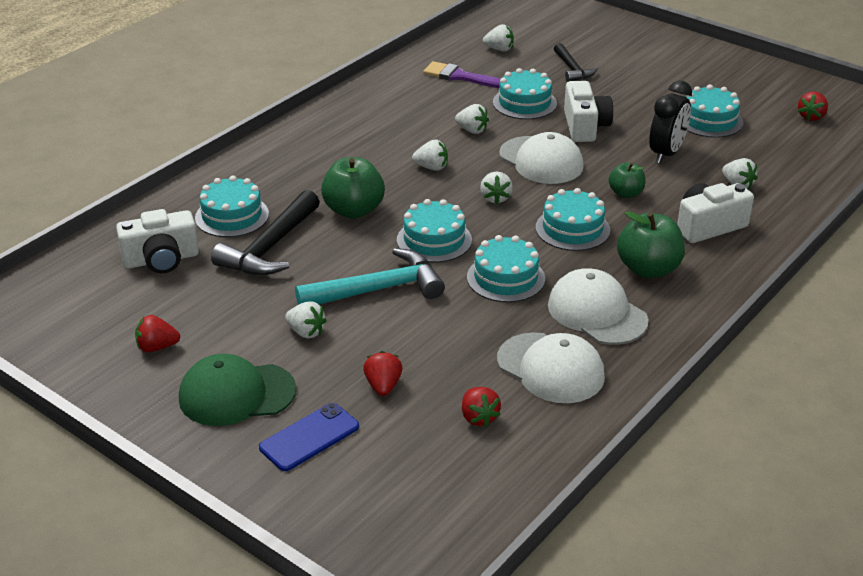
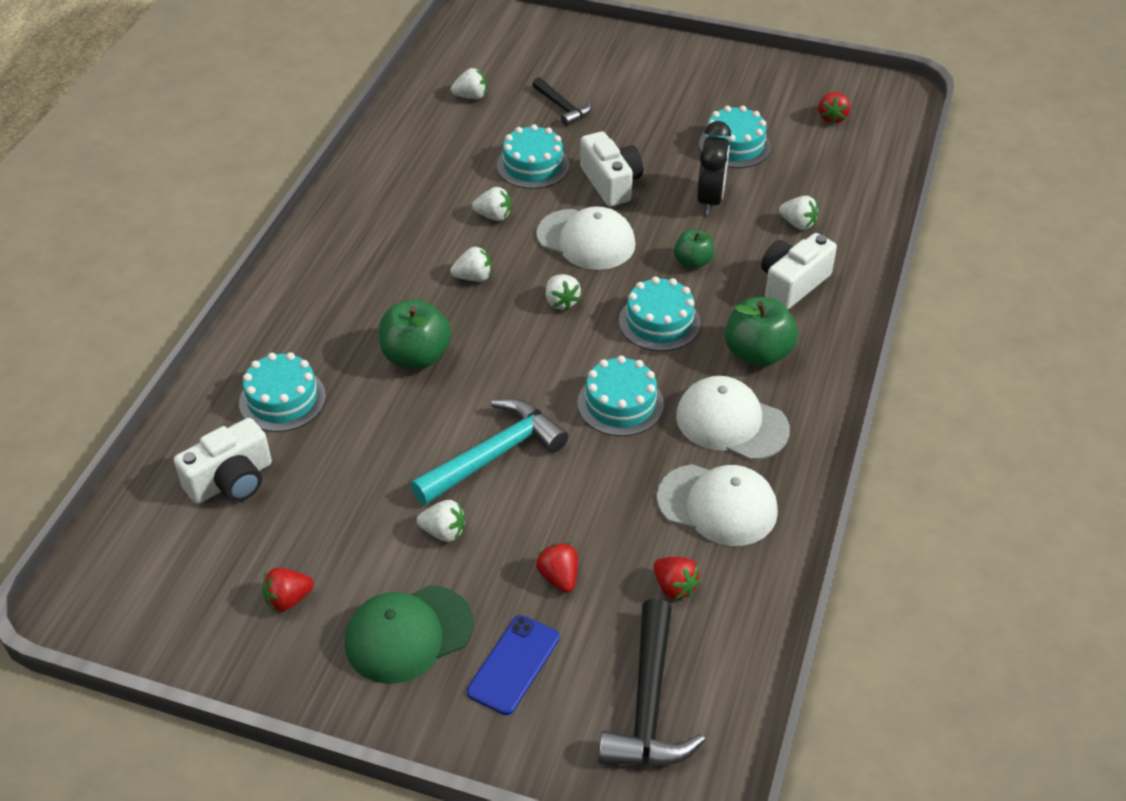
camera: 20 degrees left, 10 degrees up
black hammer [211,190,320,275] -> black hammer moved to [599,598,705,766]
turquoise cake [397,199,472,263] -> none
purple brush [423,61,500,88] -> none

